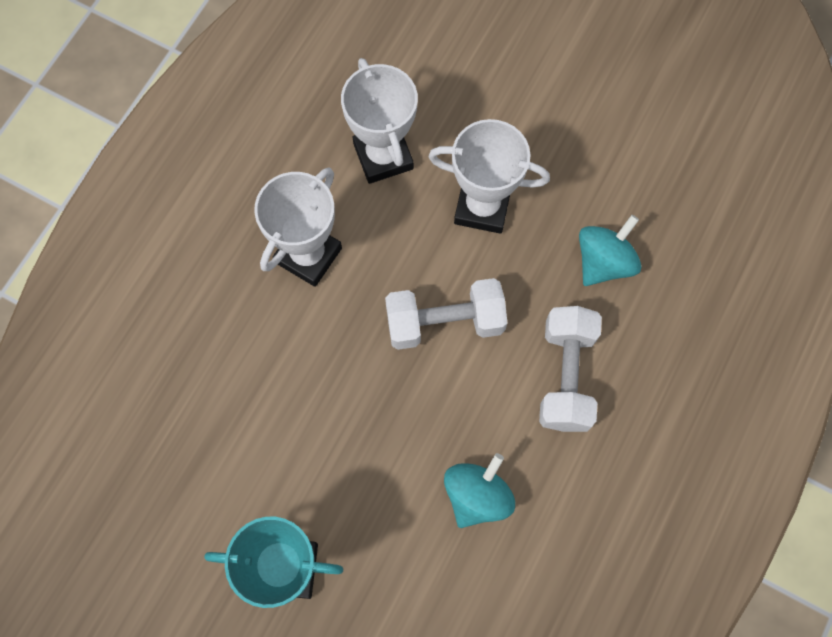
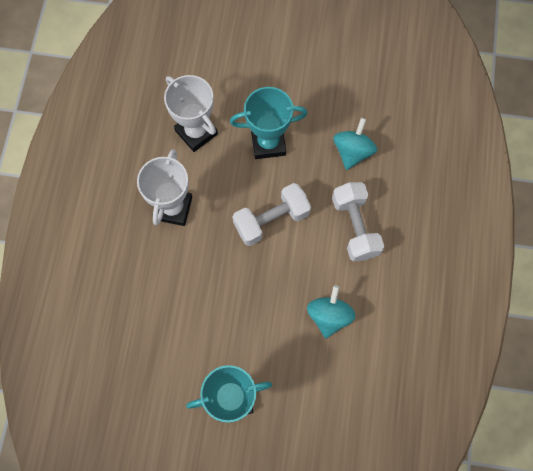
camera: 20 degrees left, 0 degrees up
white trophy [428,119,550,234] -> turquoise trophy [230,87,307,159]

